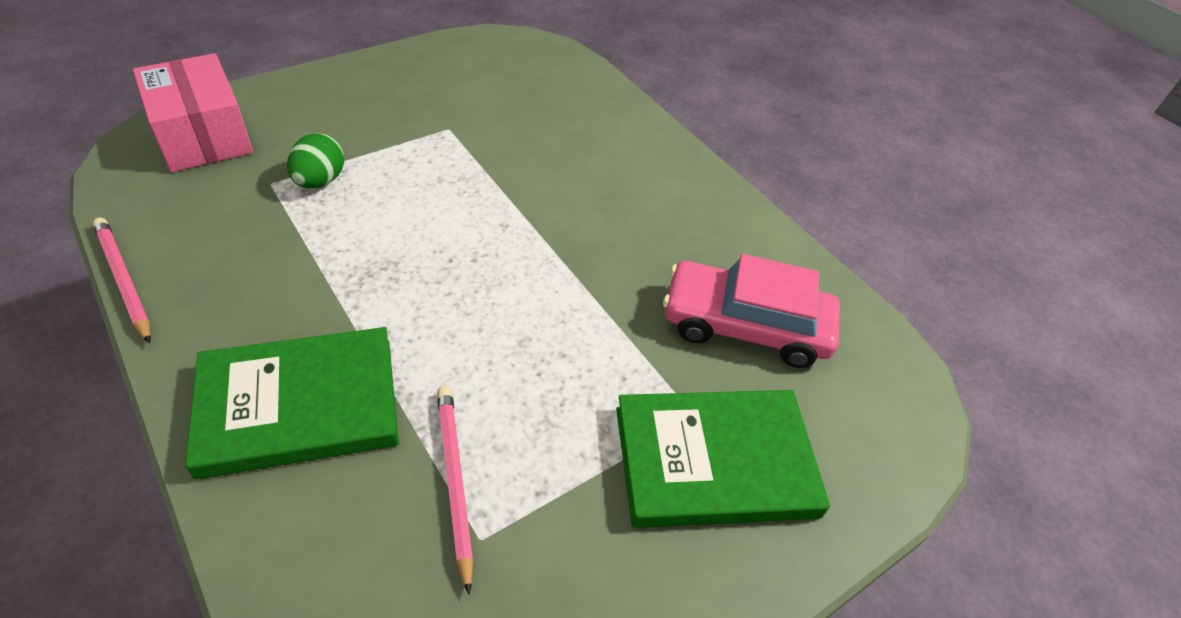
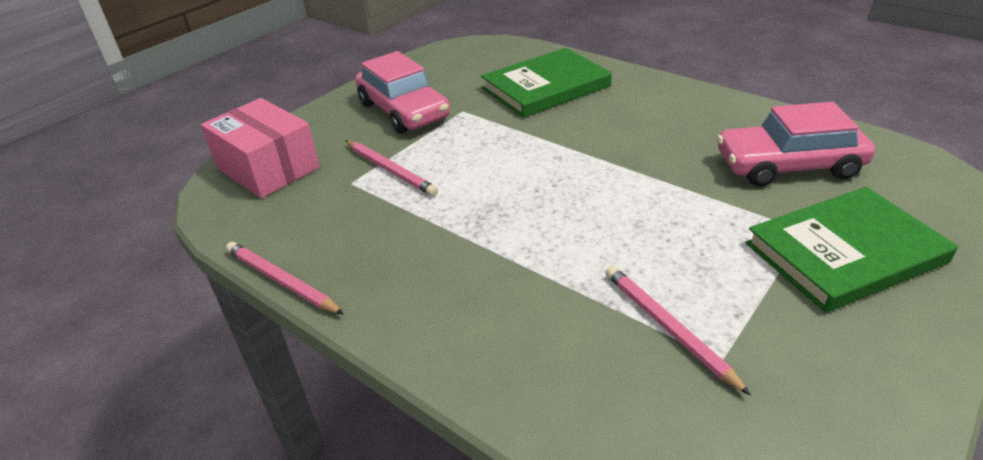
camera: 10 degrees left, 10 degrees down
green book [185,327,399,479] -> green book moved to [481,48,612,118]
green egg [287,133,344,188] -> pink pencil [345,140,438,196]
none -> pink car [355,51,450,134]

